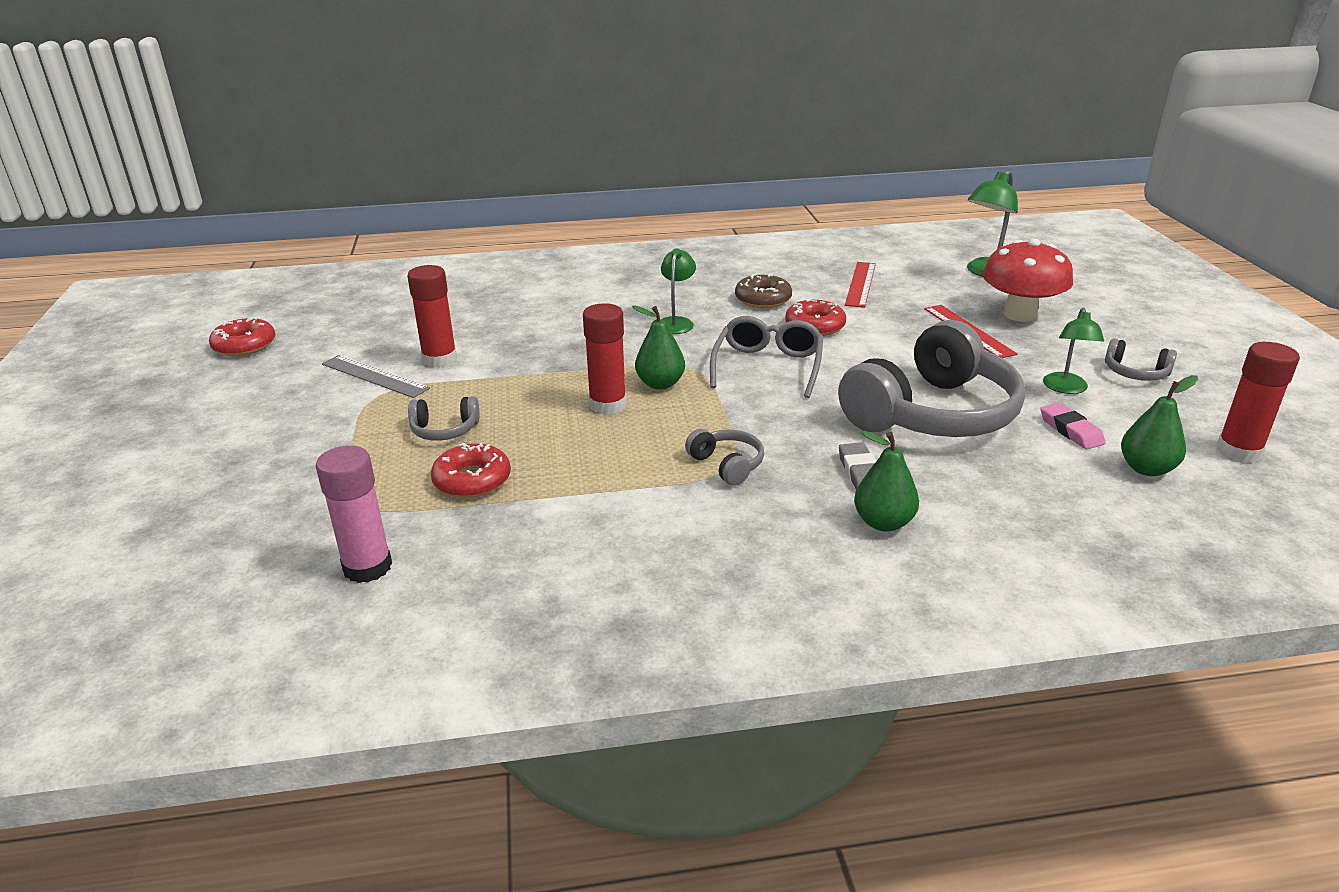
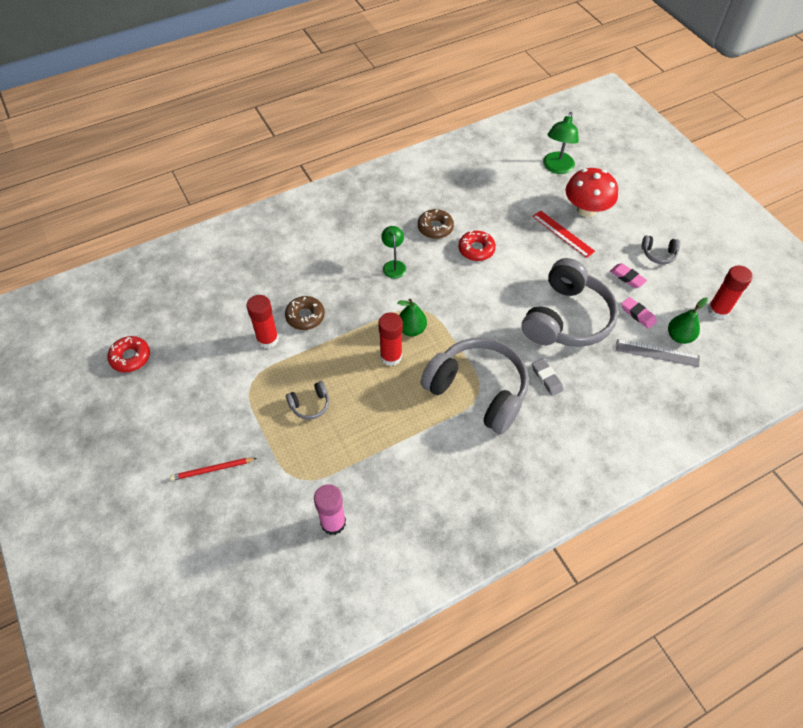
camera: 20 degrees left, 25 degrees up
grey ruler [322,355,430,398] -> grey ruler moved to [616,339,700,367]
red donut [431,443,511,498] -> none
grey headphones [685,429,764,486] -> grey headphones [420,338,529,434], size x2.43
grey glasses [710,316,823,398] -> none
red ruler [845,262,876,308] -> none
green pear [854,431,919,532] -> none
green lamp [1043,308,1104,394] -> pink eraser [610,263,647,288]
none -> red pencil [170,458,257,481]
none -> brown donut [285,296,325,330]

